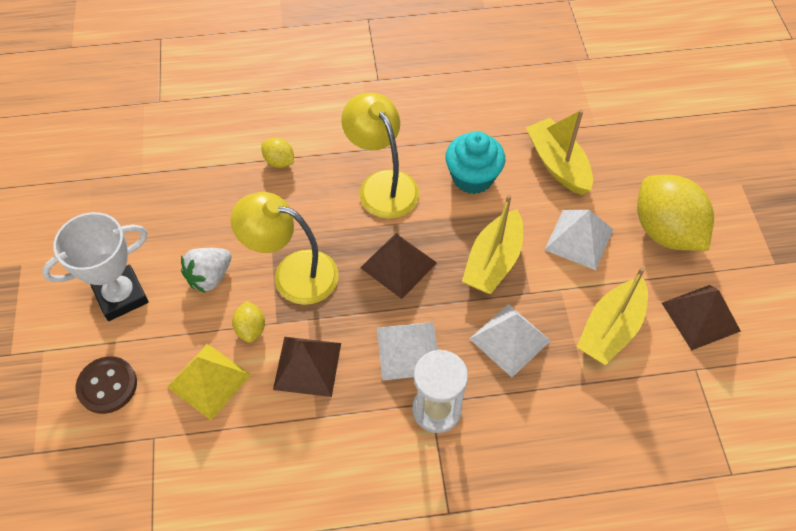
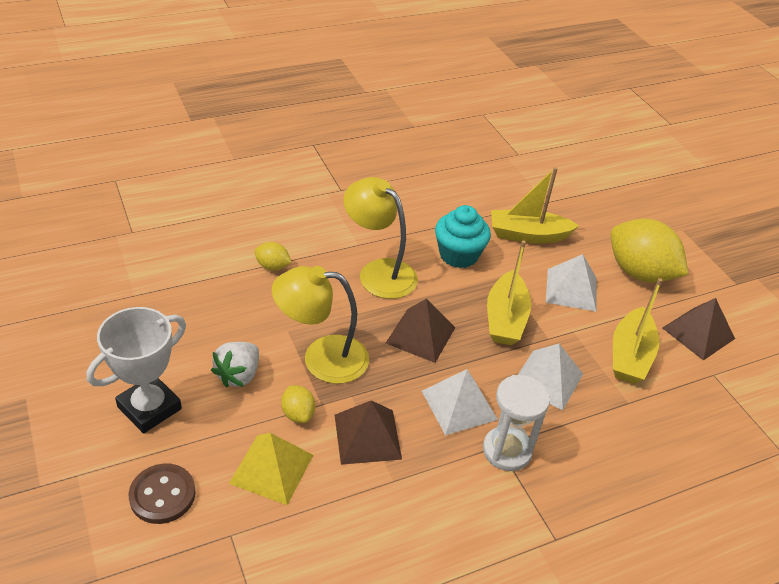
camera: 20 degrees left, 15 degrees down
yellow boat [526,109,593,195] -> yellow boat turned 45 degrees counterclockwise [491,167,579,243]

